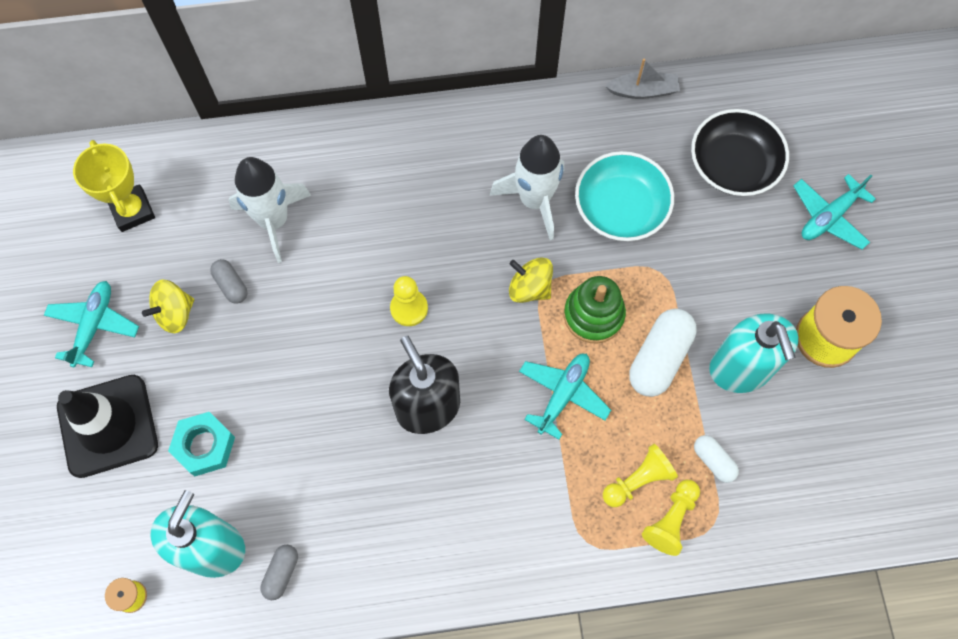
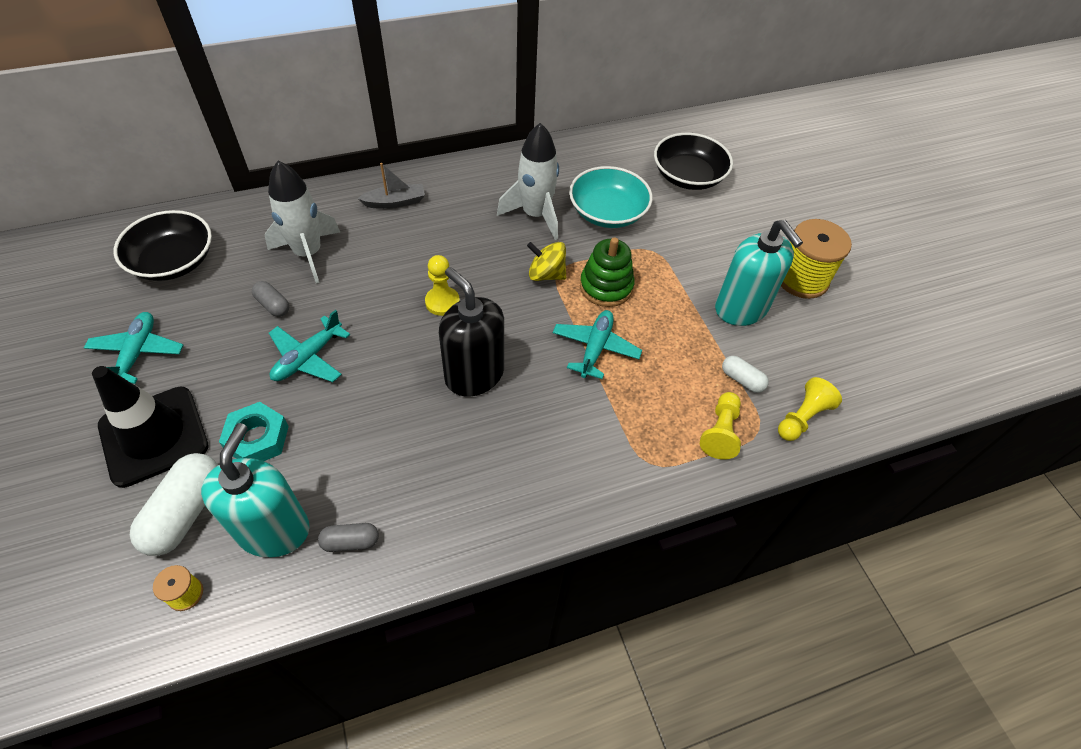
camera: 15 degrees left, 15 degrees down
yellow trophy [73,140,155,232] -> black bowl [114,210,212,281]
yellow spinning top [142,280,194,333] -> none
grey capsule [260,545,298,600] -> grey capsule turned 75 degrees clockwise [318,523,379,552]
yellow pawn [603,444,678,507] -> yellow pawn moved to [778,377,842,441]
grey boat [605,59,680,99] -> grey boat moved to [357,163,425,209]
white capsule [629,309,697,397] -> white capsule moved to [130,453,218,556]
turquoise plane [793,174,876,250] -> turquoise plane moved to [269,310,350,382]

